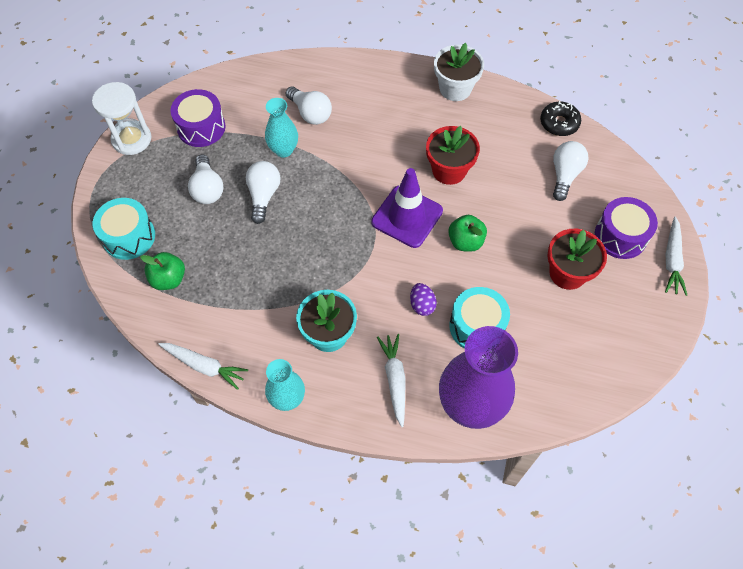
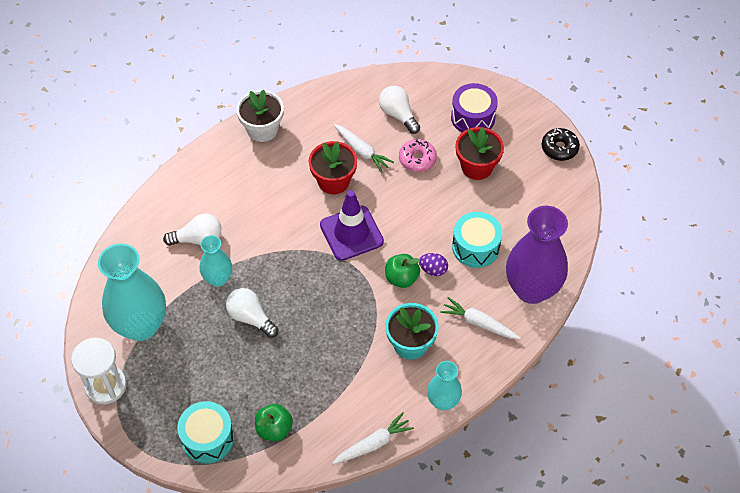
camera: 55 degrees left, 5 degrees down
purple drum [170,89,225,147] -> turquoise vase [98,244,166,341]
white light bulb [188,154,223,204] -> none
green apple [448,215,487,252] -> green apple moved to [385,254,420,288]
black donut [540,101,581,136] -> black donut moved to [541,128,580,161]
white carrot [665,216,687,296] -> white carrot moved to [334,124,394,173]
none -> pink donut [399,139,437,172]

